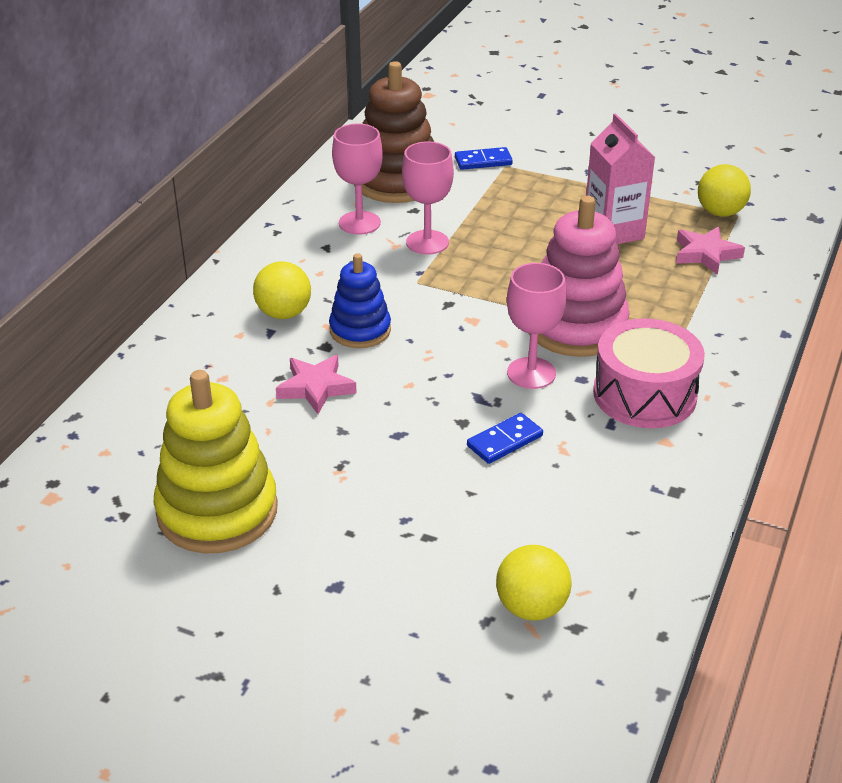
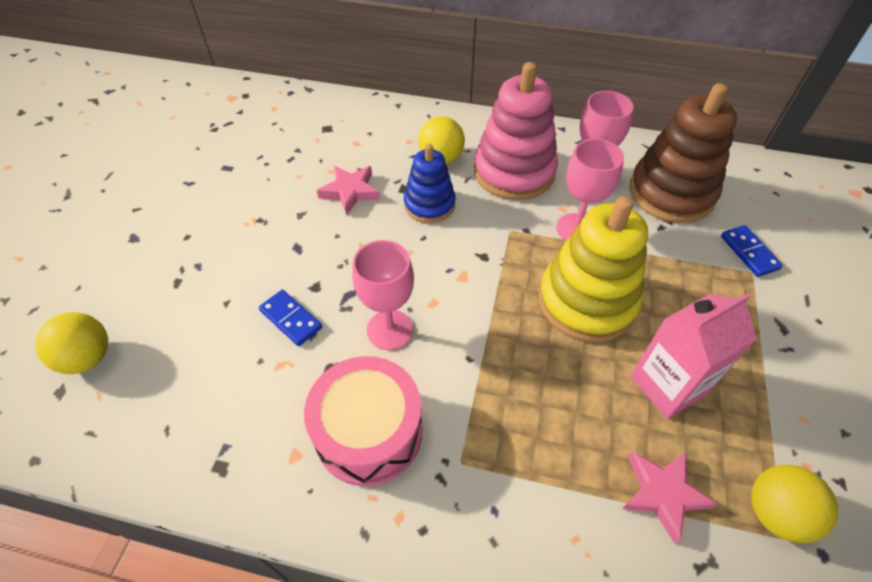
camera: 80 degrees right, 15 degrees up
yellow stacking toy [154,370,278,553] -> yellow stacking toy moved to [539,196,648,342]
pink stacking toy [529,196,629,357] -> pink stacking toy moved to [474,62,558,200]

